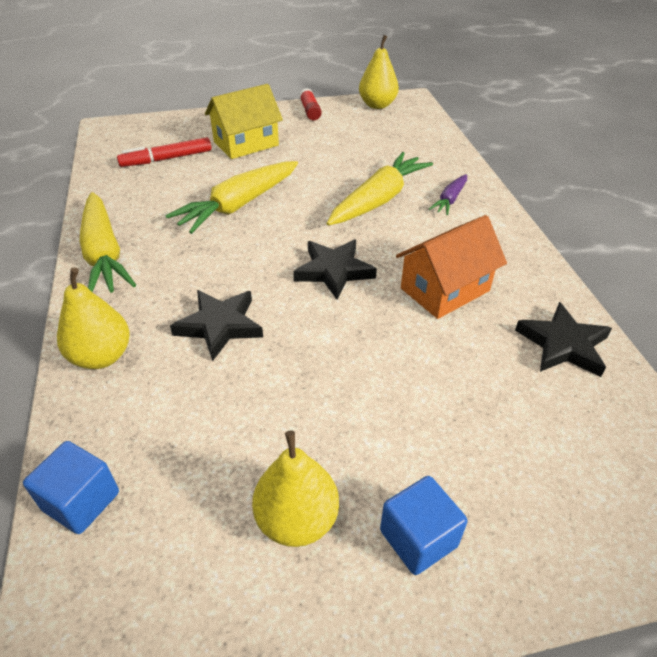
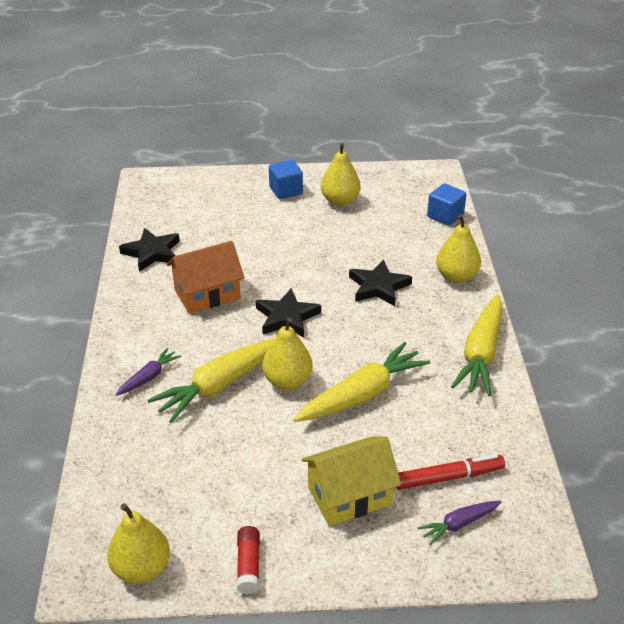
camera: 170 degrees left, 5 degrees down
yellow carrot [80,192,136,293] -> yellow carrot turned 150 degrees counterclockwise [451,294,503,396]
none -> yellow pear [262,317,313,390]
none -> purple carrot [418,501,501,545]

